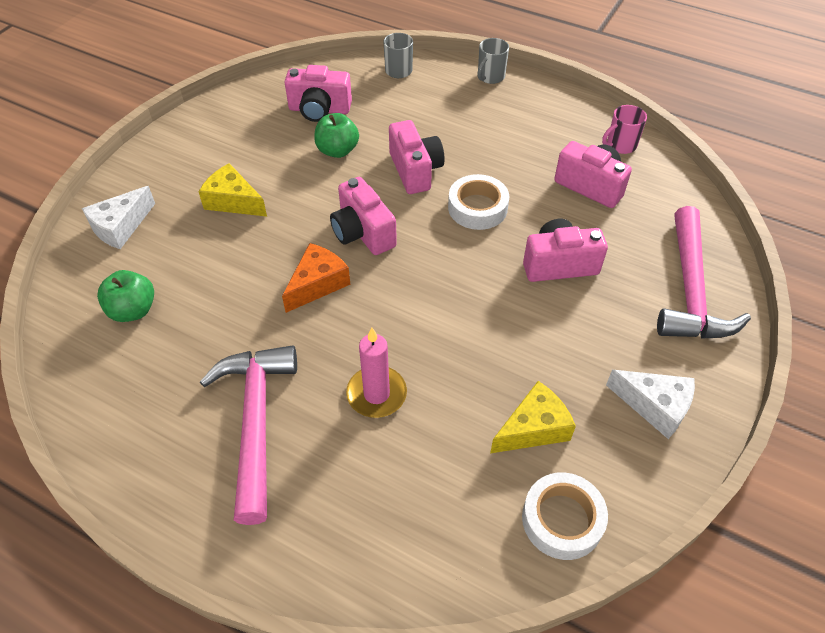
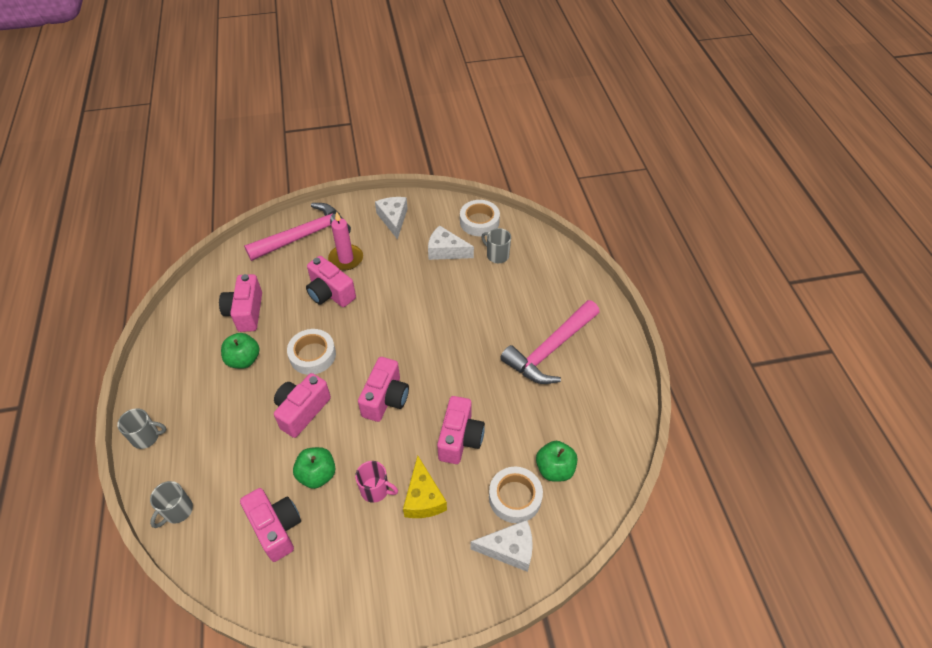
camera: 130 degrees left, 0 degrees up
orange cheese [282,243,350,313] -> none
pink candle [346,328,407,418] -> pink candle moved to [328,211,363,270]
yellow cheese [490,381,576,453] -> white cheese [428,225,474,260]
pink mug [602,105,647,154] -> pink mug moved to [355,461,398,503]
none -> green apple [221,333,259,369]
none -> pink camera [437,396,485,464]
none -> grey mug [482,228,511,263]
none -> white tape [489,467,543,523]

